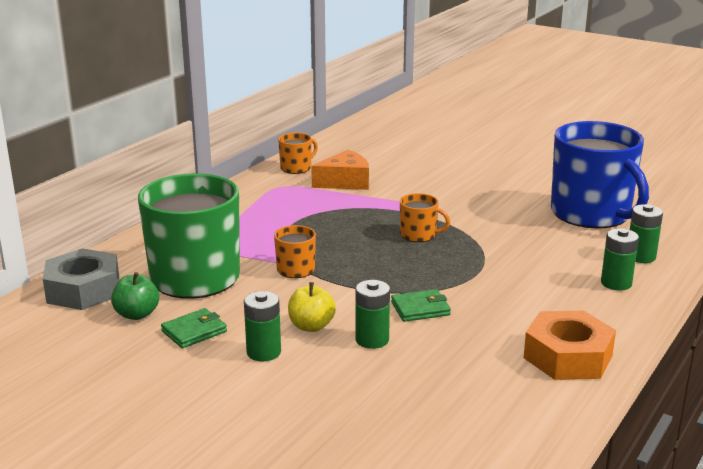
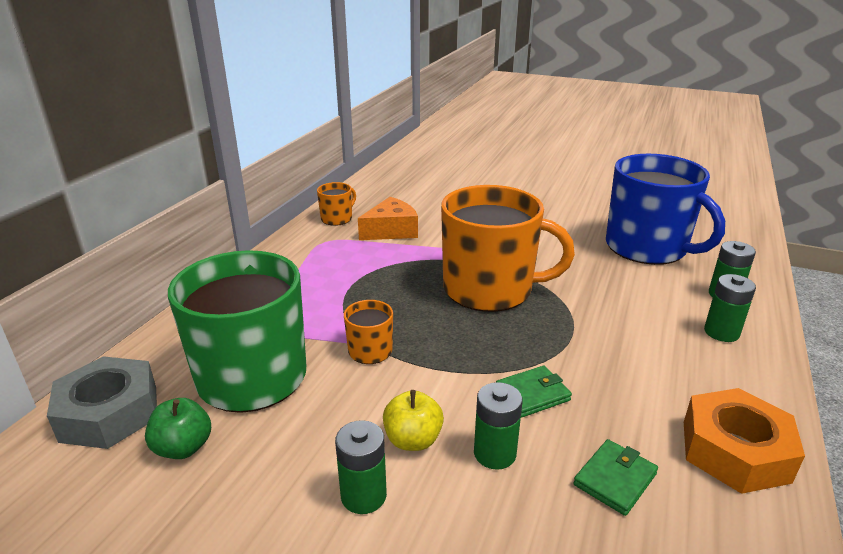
camera: 10 degrees left, 5 degrees up
green wallet [161,308,227,348] -> green wallet moved to [574,439,658,516]
orange mug [400,193,450,242] -> orange mug [441,185,575,312], size x2.30

